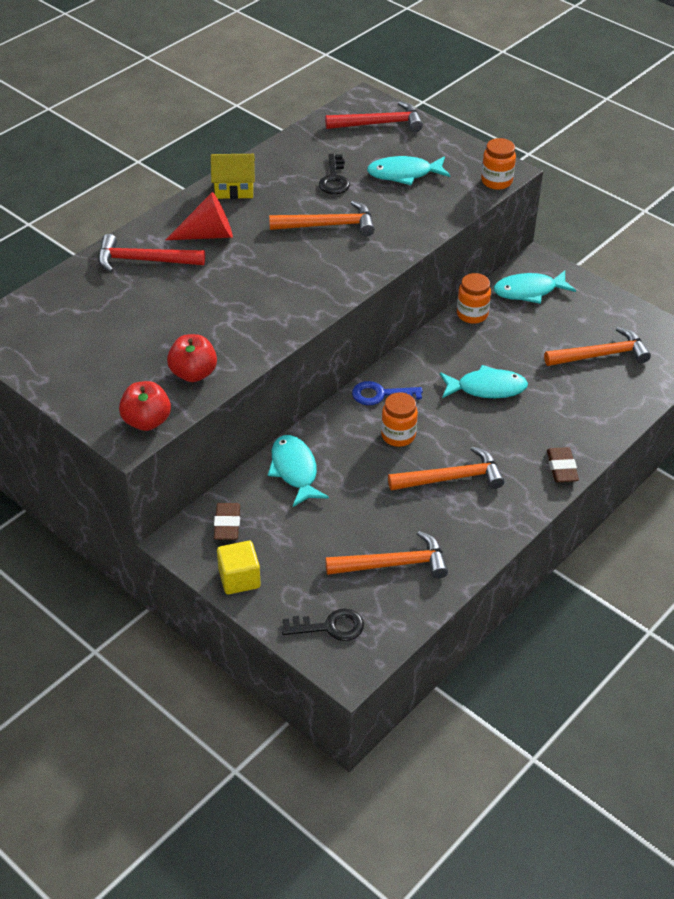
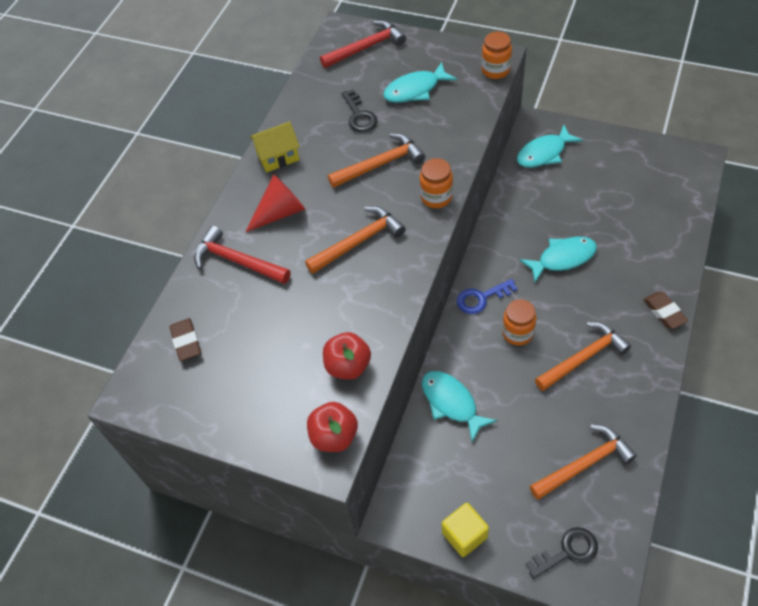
camera: 15 degrees left, 10 degrees up
red hammer [98,234,205,272] -> red hammer turned 45 degrees clockwise [194,226,291,284]
brown eraser [214,503,240,540] -> brown eraser moved to [169,318,201,361]
orange jar [457,273,491,324] -> orange jar moved to [420,158,453,208]
orange hammer [544,327,651,366] -> orange hammer moved to [305,206,406,274]

